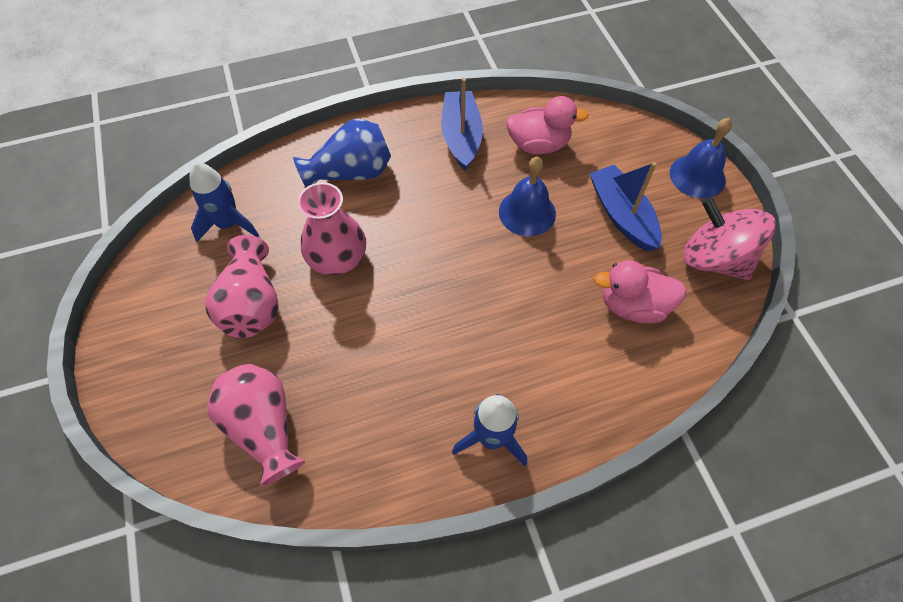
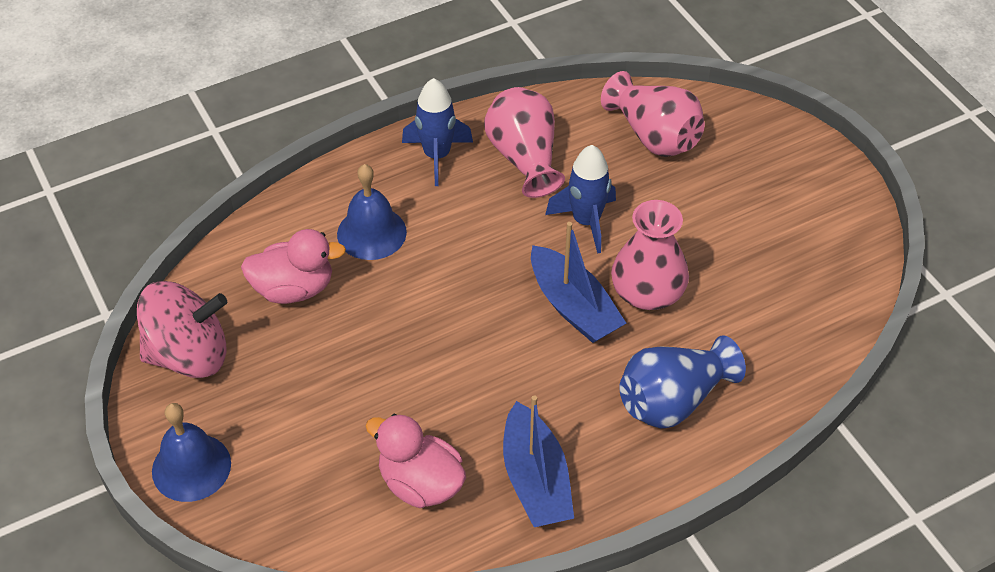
camera: 170 degrees right, 10 degrees down
blue rocket [190,162,259,242] -> blue rocket moved to [545,145,616,254]
pink vase [205,235,279,338] -> pink vase moved to [484,87,565,198]
blue bell [499,157,556,236] -> blue bell moved to [337,164,407,260]
pink duck [506,96,588,154] -> pink duck turned 45 degrees clockwise [366,414,466,508]
blue boat [590,162,662,251] -> blue boat moved to [531,222,626,343]
pink spinning top [683,197,776,280] -> pink spinning top turned 45 degrees counterclockwise [137,281,227,378]

